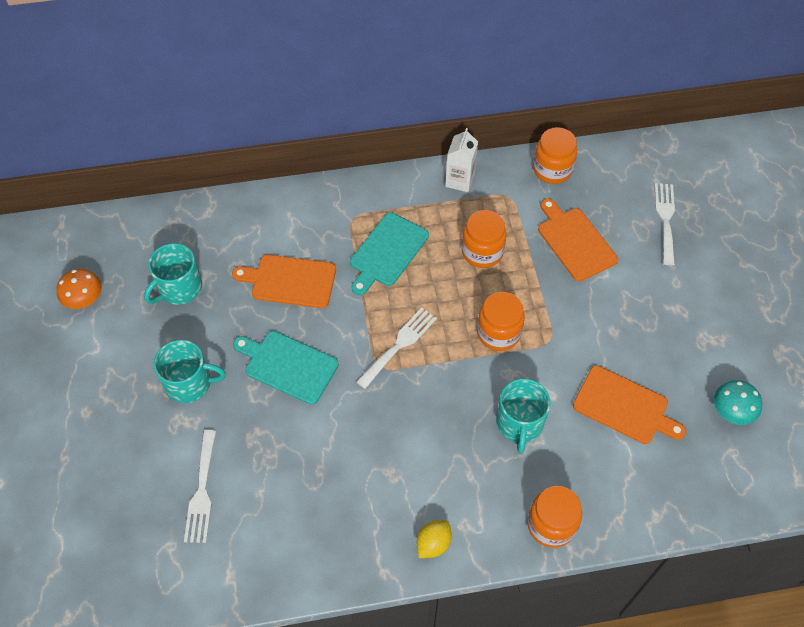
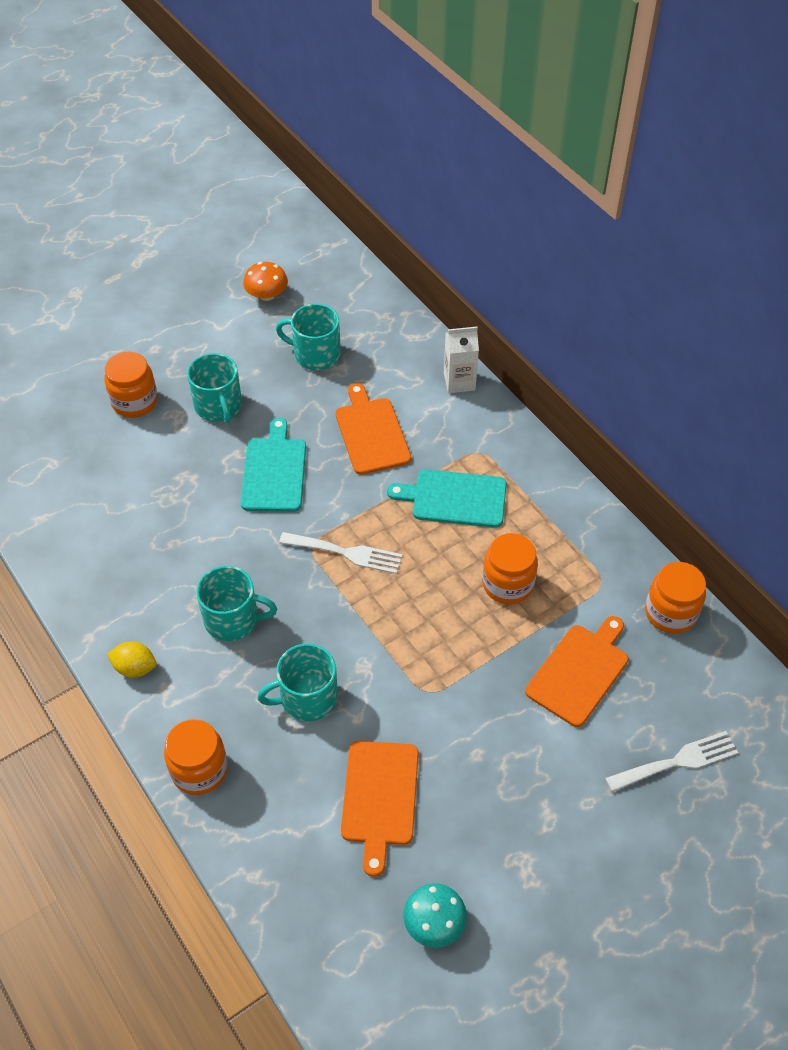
camera: 65 degrees right, 5 degrees down
white fork [184,430,216,543] -> none
white carton [445,128,478,192] -> white carton moved to [444,327,479,393]
orange jar [477,292,525,351] -> orange jar moved to [104,352,158,418]
none -> turquoise mug [196,566,277,641]

